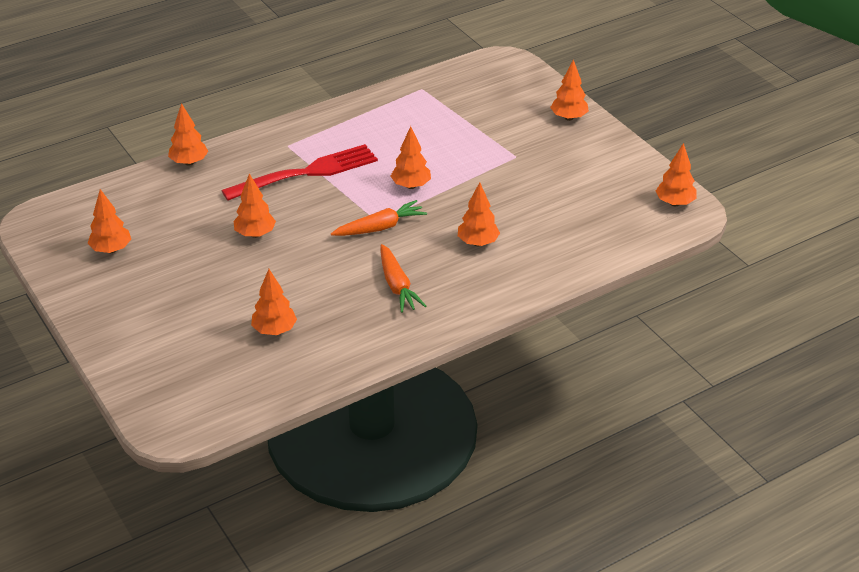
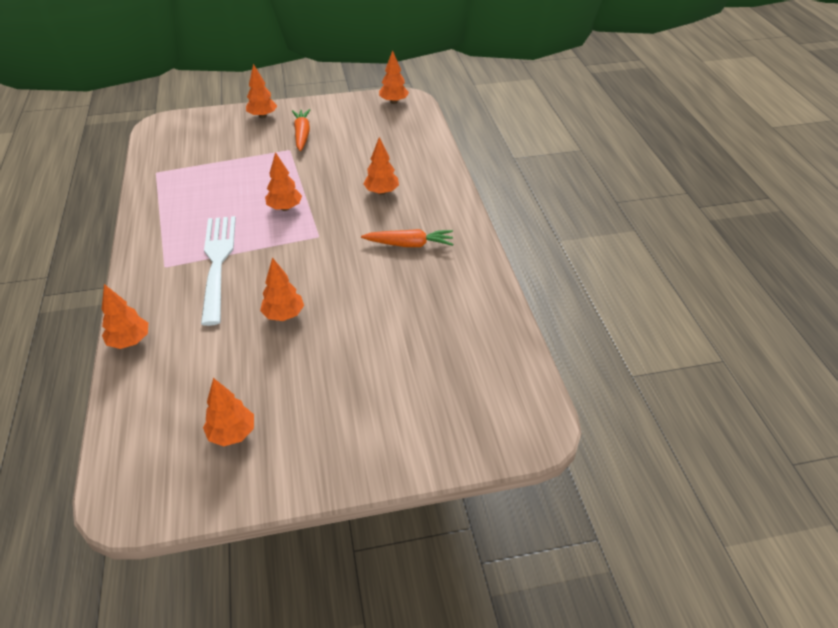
camera: 70 degrees left, 5 degrees up
red fork [221,144,378,201] -> white fork [201,216,236,326]
orange tree [251,269,297,335] -> none
orange carrot [331,200,427,236] -> orange carrot moved to [292,109,310,151]

